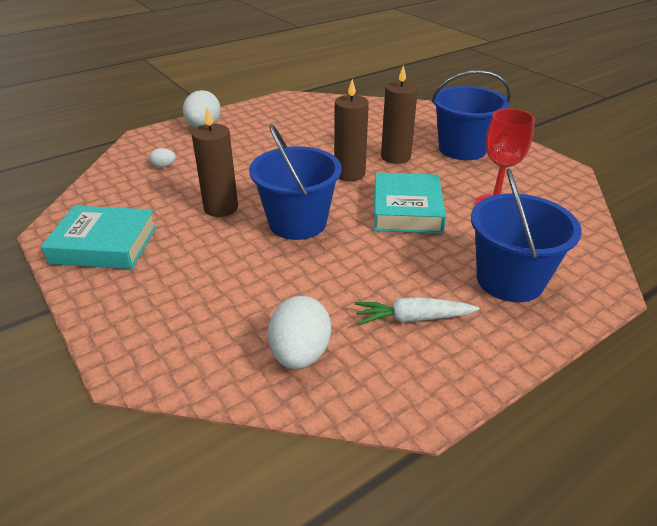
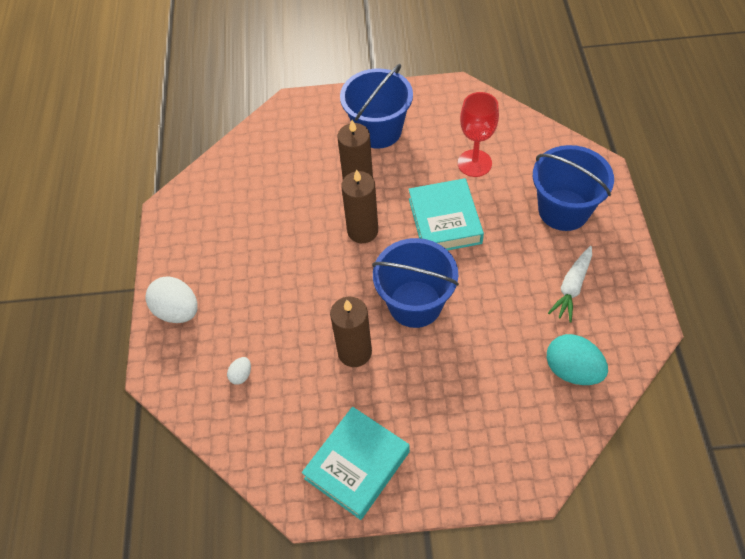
camera: 55 degrees left, 20 degrees up
white egg [268,296,331,369] -> turquoise egg [547,334,608,385]
turquoise book [374,173,446,234] -> turquoise book turned 45 degrees clockwise [409,178,484,250]

